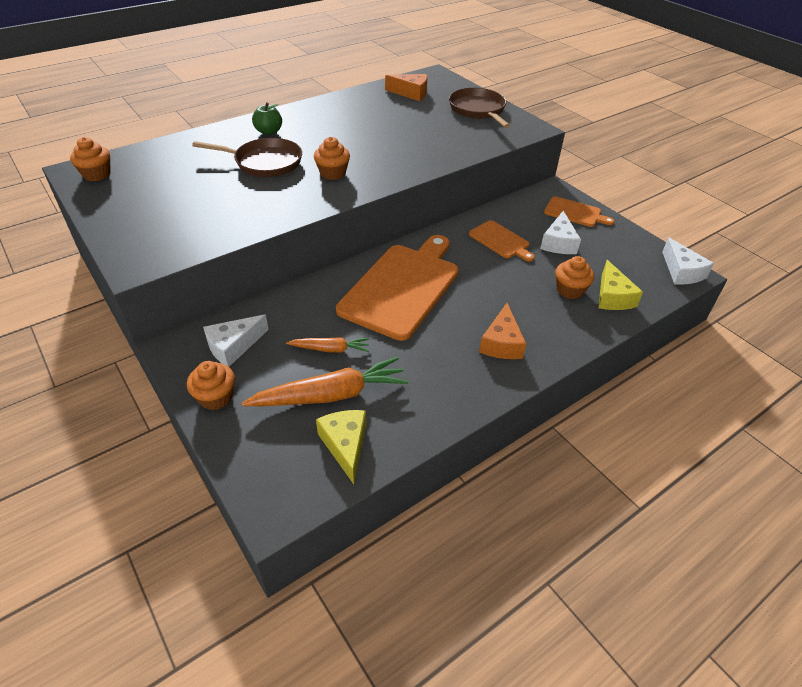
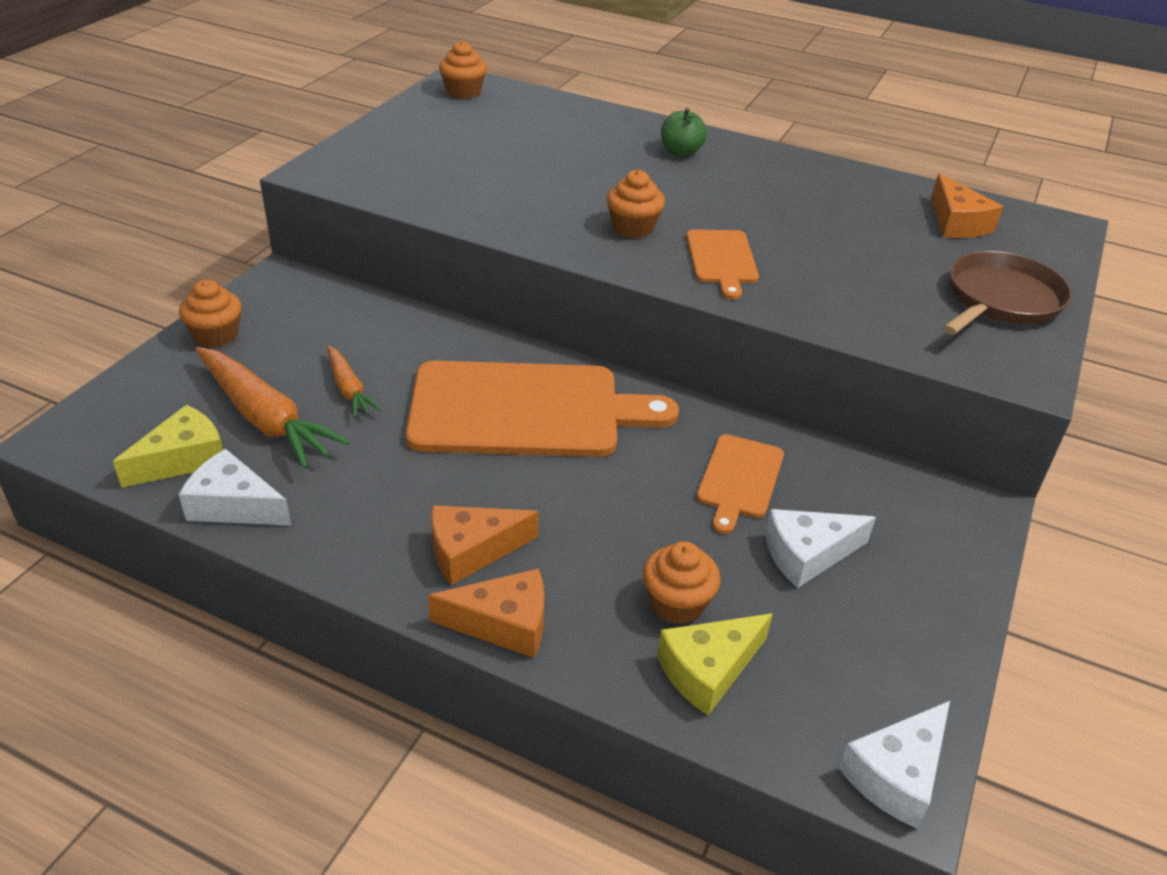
camera: 60 degrees right, 5 degrees down
brown pan [192,138,302,177] -> none
white cheese [203,314,269,367] -> white cheese moved to [179,449,291,525]
orange cutting board [544,196,615,227] -> orange cutting board moved to [686,229,759,300]
none -> orange cheese [428,568,544,658]

